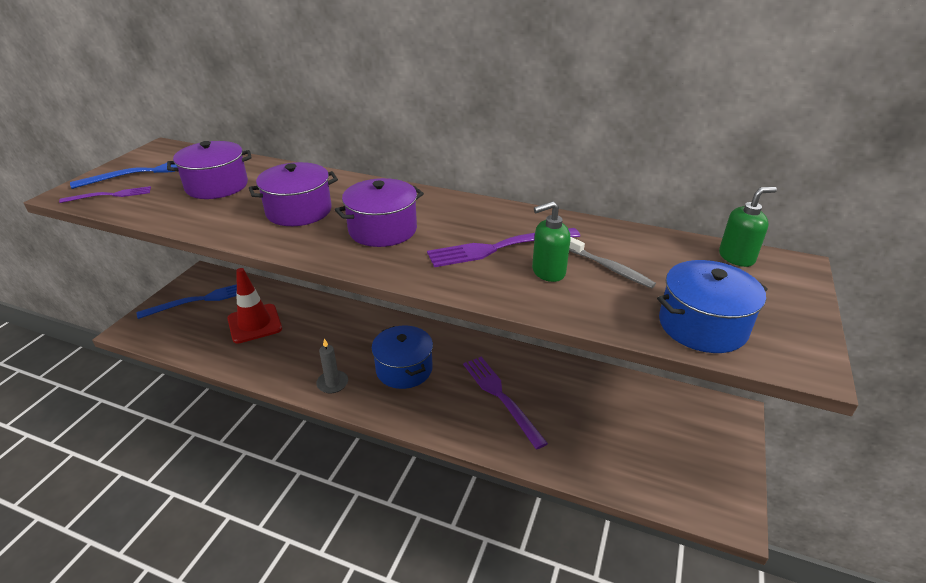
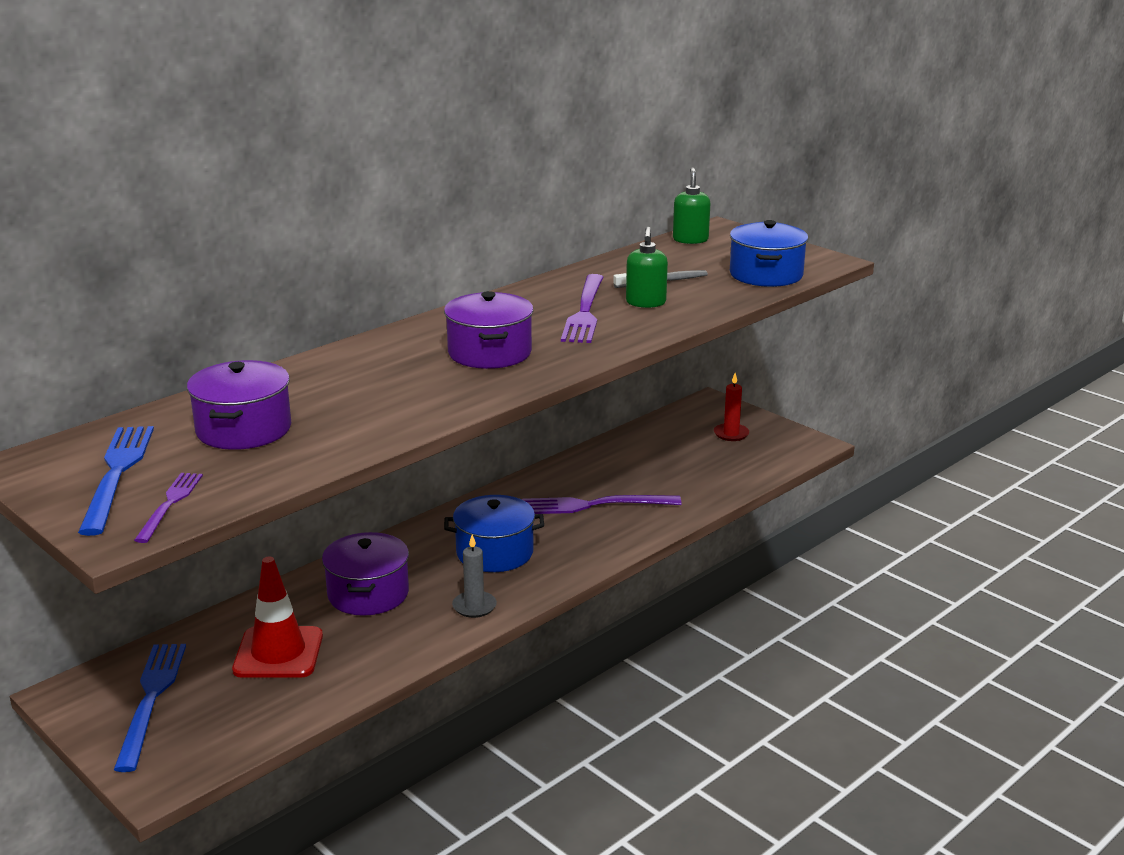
camera: 65 degrees left, 10 degrees down
purple pot [249,162,338,226] -> purple pot moved to [322,532,409,616]
none -> red candle [714,373,749,441]

